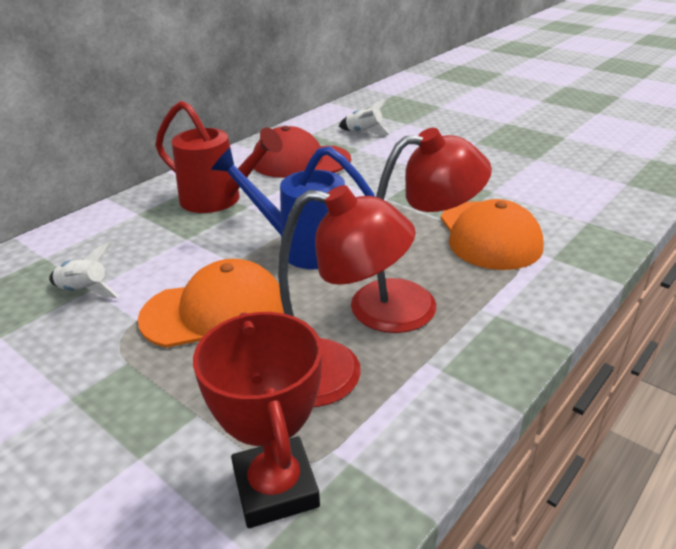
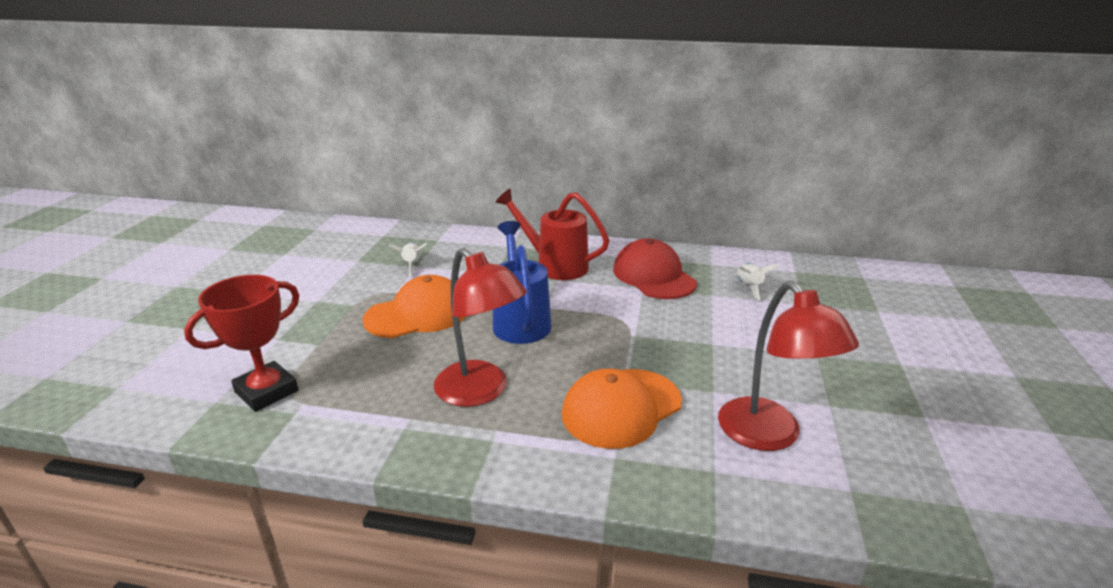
camera: 60 degrees right, 5 degrees down
orange cap [138,259,284,348] -> orange cap turned 75 degrees counterclockwise [362,275,466,338]
red watering can [155,101,283,213] -> red watering can turned 120 degrees clockwise [495,188,610,280]
red lamp [278,185,416,407] -> red lamp moved to [718,281,859,451]

